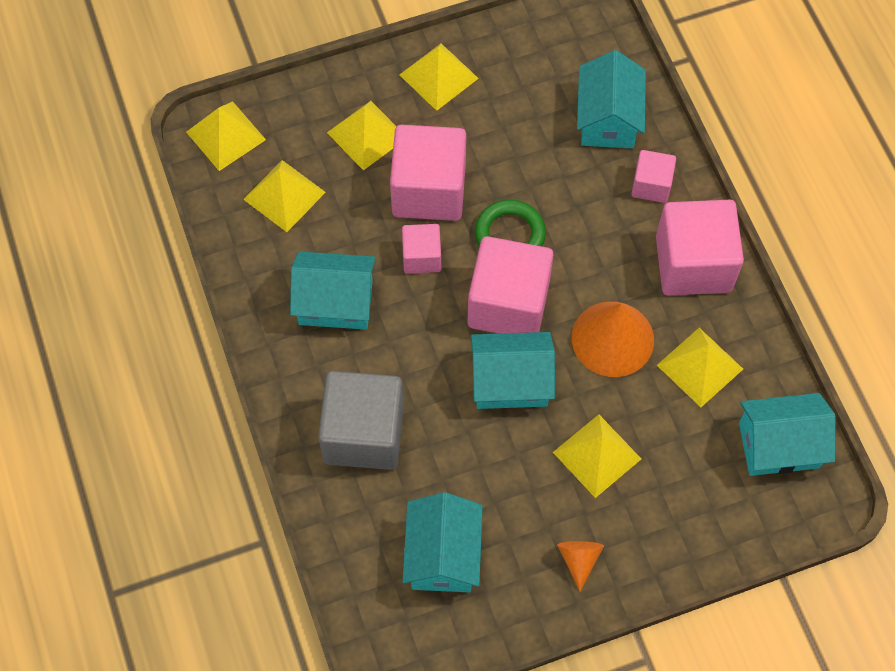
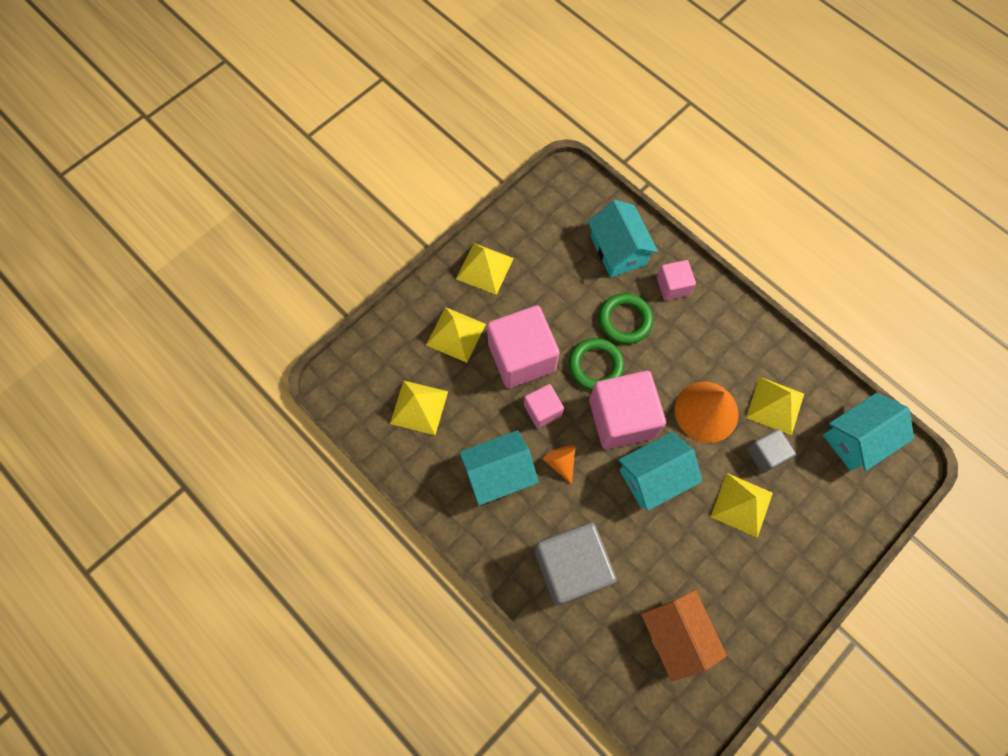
camera: 25 degrees left, 5 degrees up
yellow pyramid [186,101,266,171] -> none
turquoise house [403,492,483,592] -> orange house [641,590,727,681]
orange cone [557,541,604,592] -> orange cone moved to [543,445,576,484]
pink cube [656,200,744,296] -> none
none -> green ring [599,293,653,344]
none -> grey cube [747,429,796,473]

